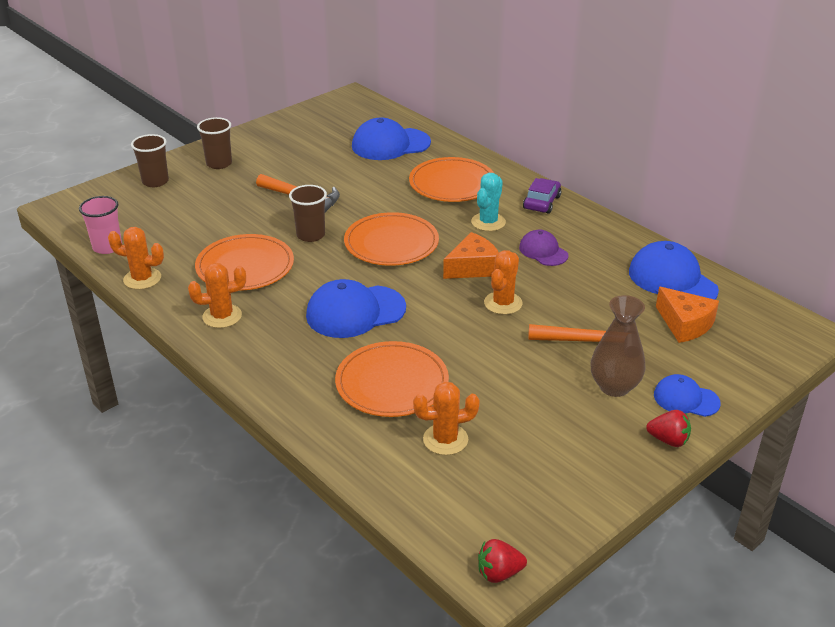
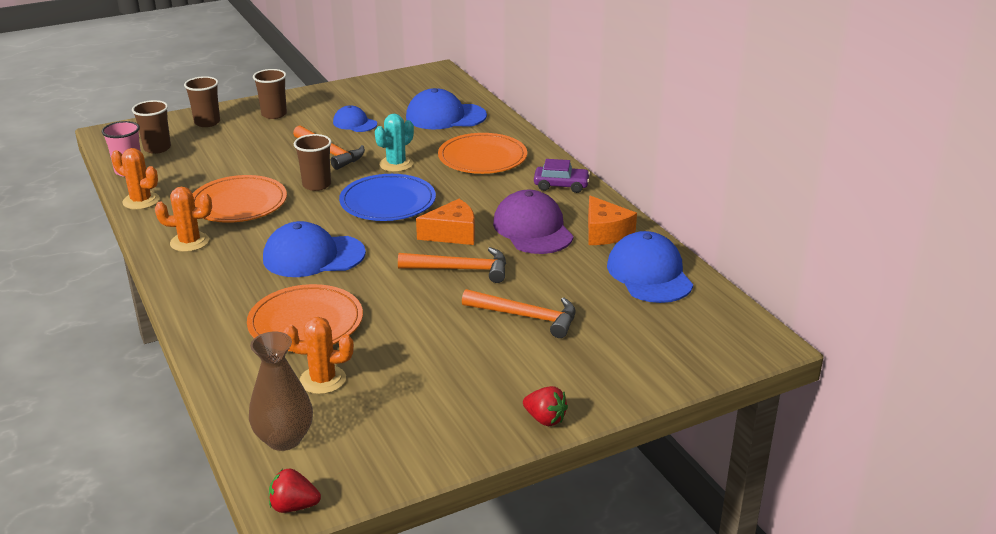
camera: 15 degrees right, 5 degrees down
orange plate [344,212,439,266] -> blue plate [339,174,436,221]
turquoise cactus [471,173,506,231] -> turquoise cactus moved to [375,114,414,172]
orange cactus [484,250,523,315] -> orange hammer [398,247,506,283]
purple cap [519,230,569,266] -> purple cap [493,190,574,254], size x1.72
purple car [523,178,561,214] -> purple car turned 60 degrees clockwise [534,159,590,193]
brown vase [591,295,645,397] -> brown vase moved to [249,332,313,451]
blue cap [654,374,720,417] -> blue cap moved to [333,105,377,132]
orange cheese [656,287,719,343] -> orange cheese moved to [588,196,637,245]
none -> brown cup [132,100,171,154]

